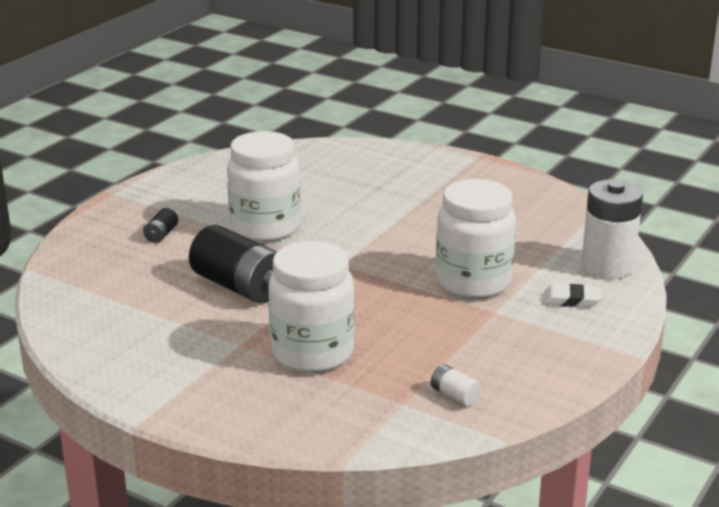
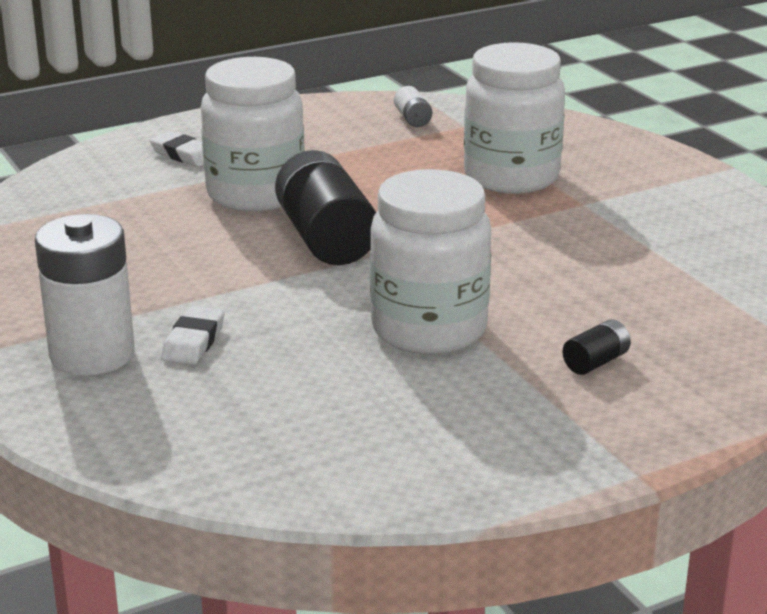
camera: 150 degrees left, 0 degrees up
black battery [189,225,277,303] -> black battery moved to [275,150,376,265]
white battery [582,179,643,279] -> white battery moved to [35,214,135,376]
none -> white eraser [161,306,225,365]

